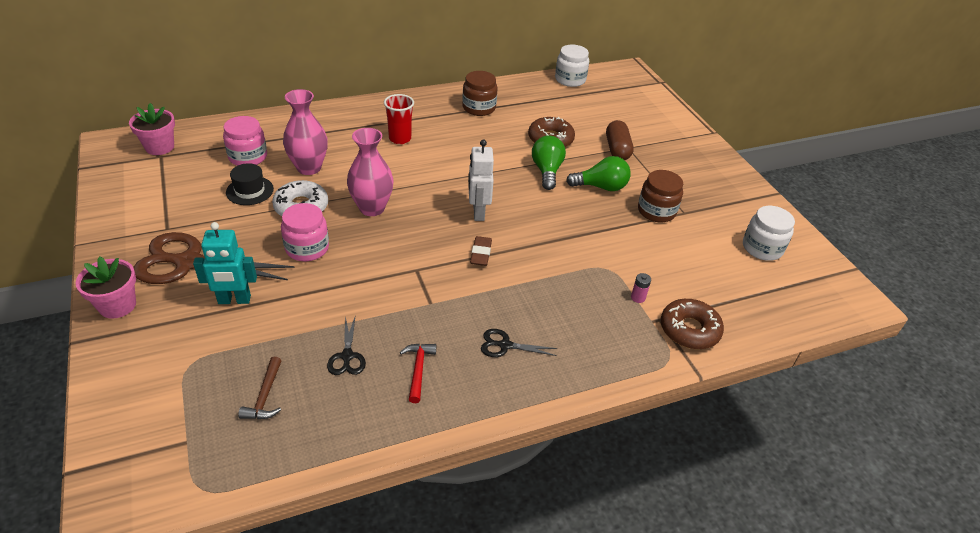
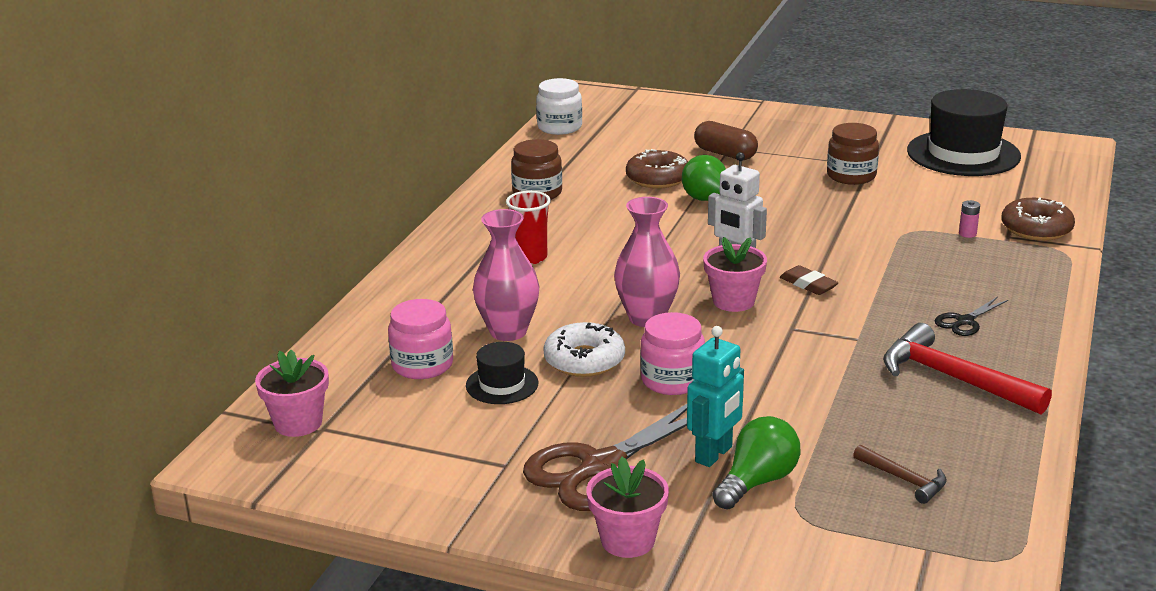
camera: 45 degrees left, 15 degrees down
black scissors [327,315,366,375] -> none
red hammer [400,344,437,403] -> red hammer [883,323,1052,415], size x1.91
green light bulb [566,156,631,191] -> green light bulb moved to [712,416,800,509]
white jar [743,206,795,261] -> black hat [907,89,1021,176]
none -> pink flower pot [703,237,767,312]

